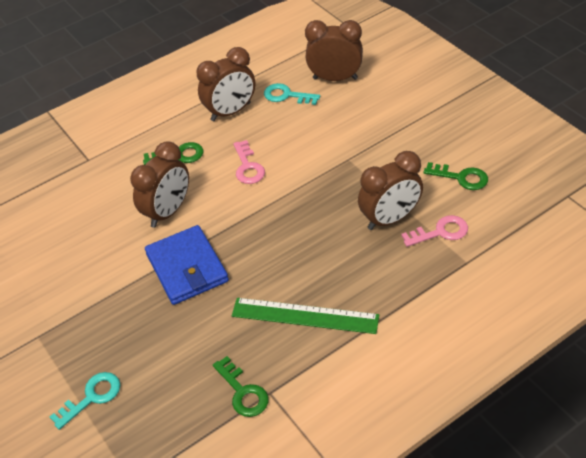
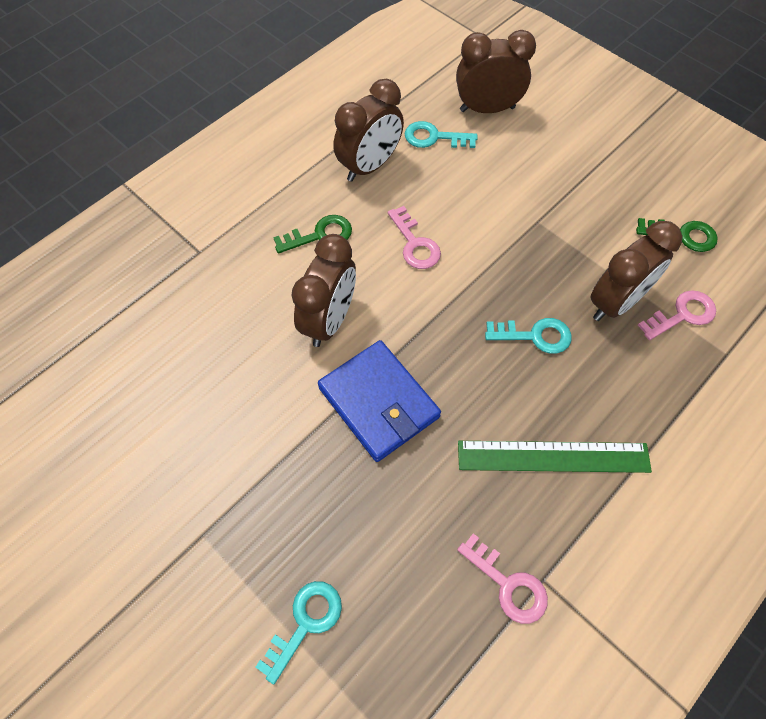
camera: 15 degrees left, 15 degrees up
green key [213,356,269,417] -> pink key [457,533,548,624]
none -> turquoise key [485,318,572,354]

